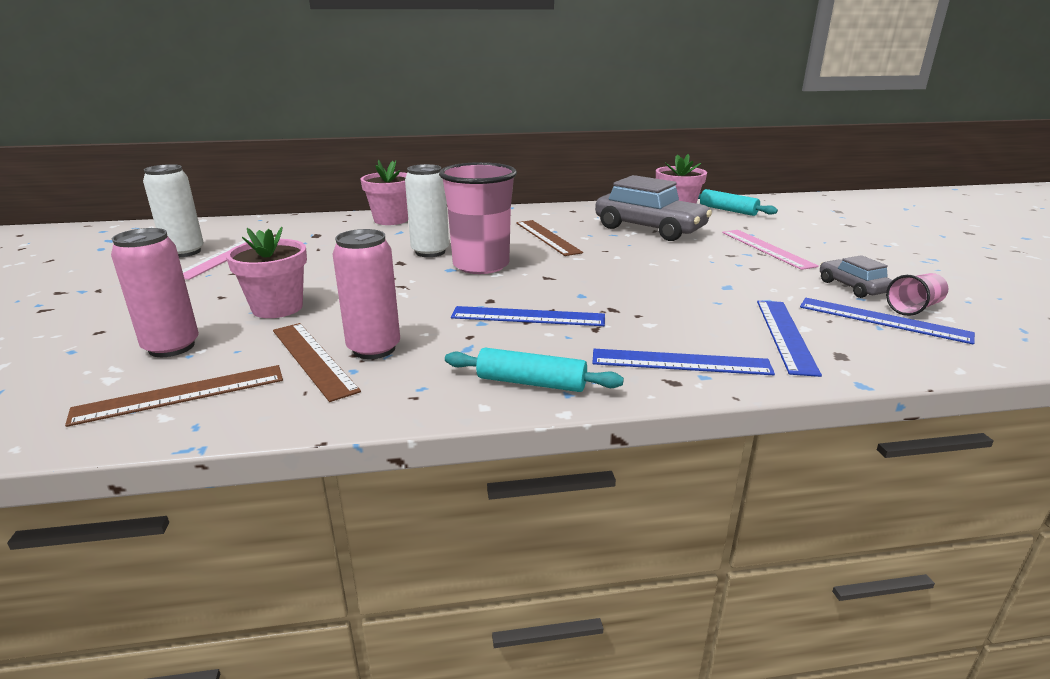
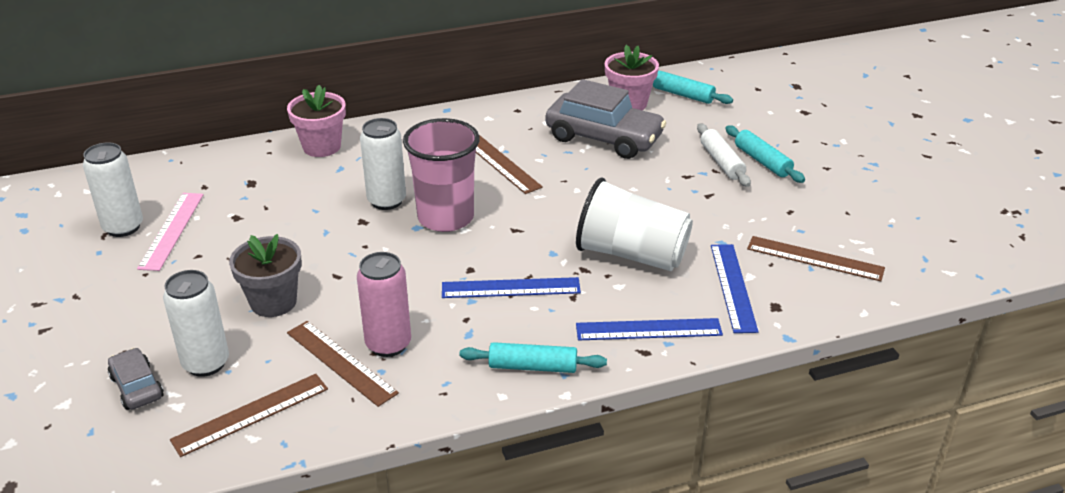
camera: 10 degrees left, 10 degrees up
pink can [111,228,199,357] -> white can [163,270,229,377]
pink flower pot [226,227,307,318] -> grey flower pot [229,234,302,317]
pink ruler [722,230,819,270] -> white rolling pin [697,123,751,187]
blue ruler [800,298,975,345] -> brown ruler [747,236,885,281]
grey car [820,255,893,298] -> grey car moved to [108,348,164,410]
pink cup [886,273,948,316] -> none
none -> white cup [576,178,693,271]
none -> turquoise rolling pin [725,125,805,183]

